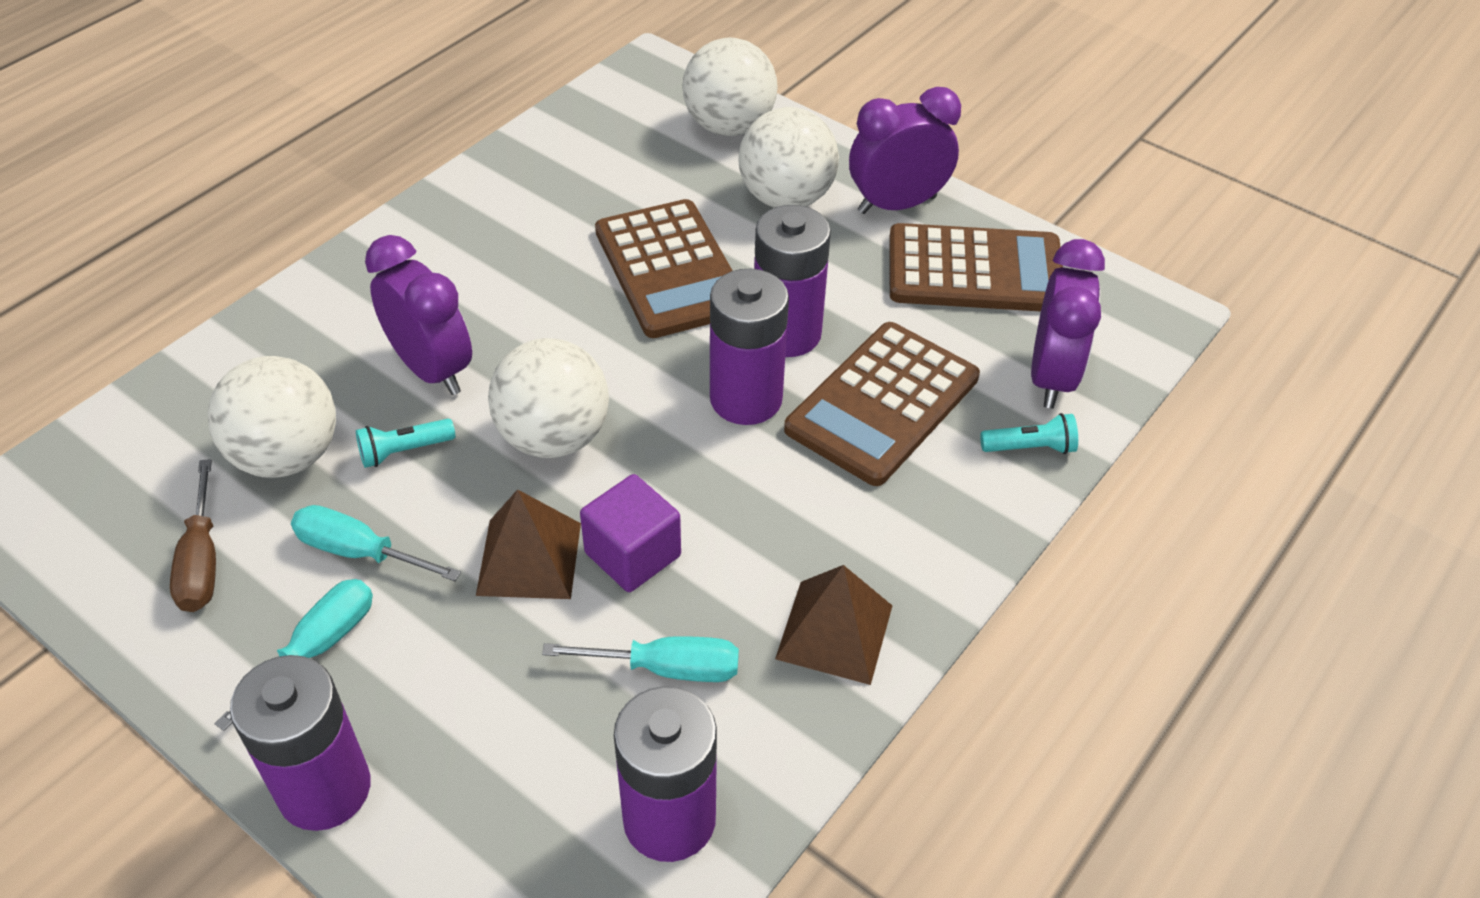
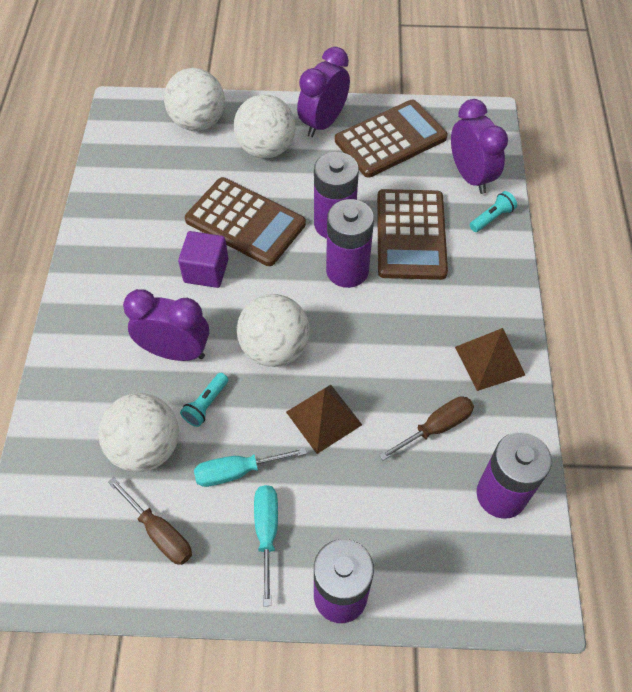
camera: 35 degrees left, 10 degrees up
turquoise screwdriver [542,636,739,682] -> brown screwdriver [379,396,474,460]
purple cube [580,474,681,592] -> purple cube moved to [178,231,228,288]

